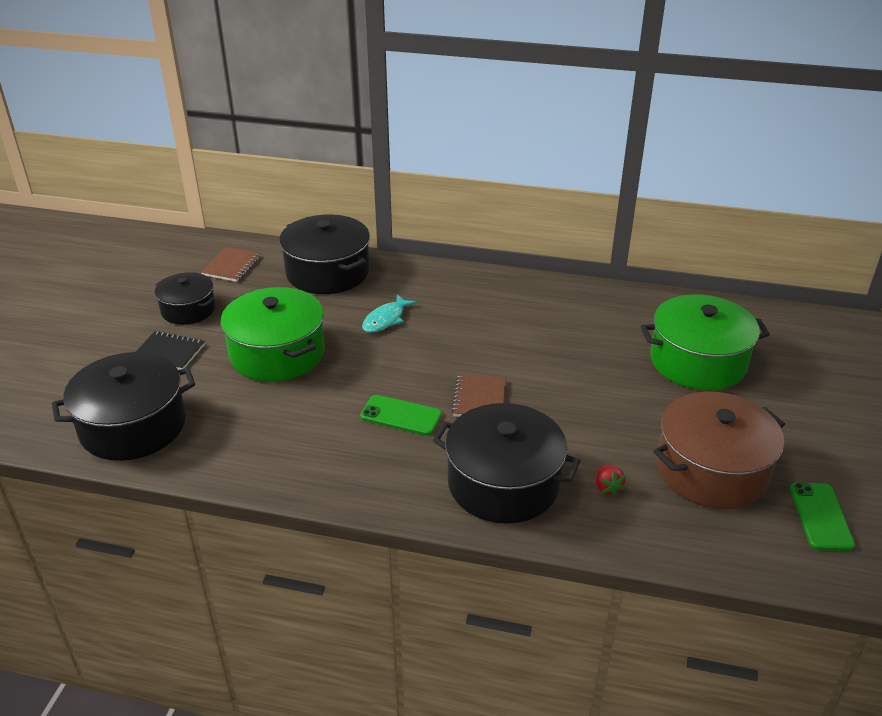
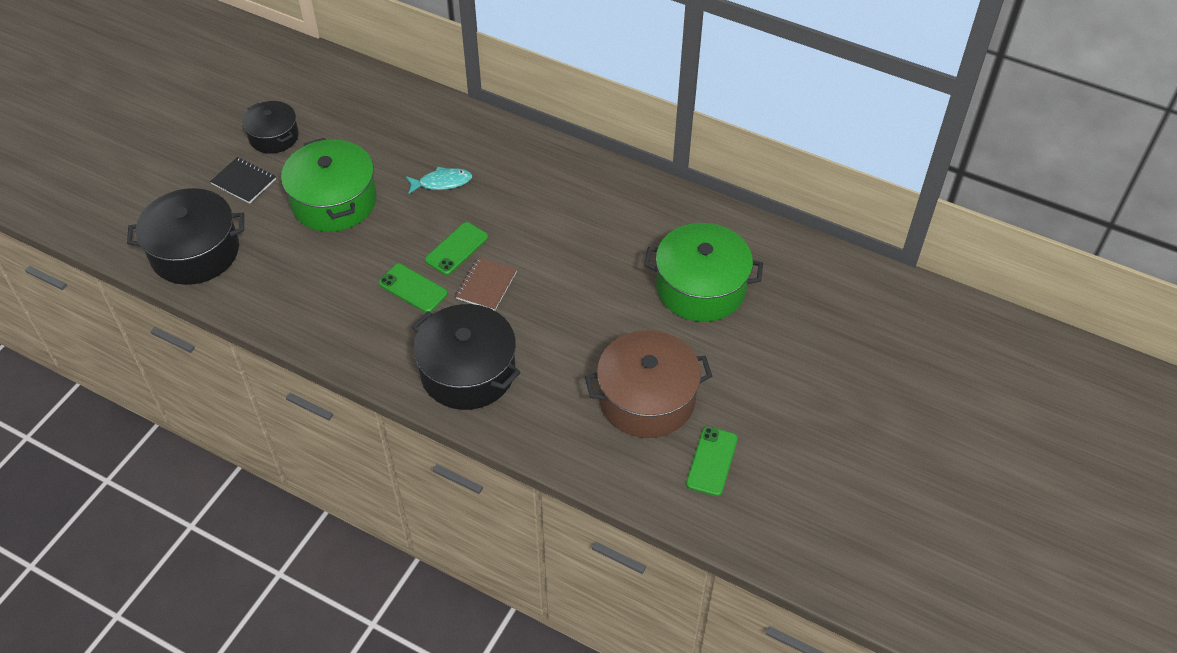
camera: 15 degrees right, 15 degrees up
brown notebook [201,247,261,282] -> none
black pot [279,214,370,294] -> none
turquoise fish [362,294,417,333] -> turquoise fish turned 150 degrees counterclockwise [406,167,472,195]
red strawberry [596,466,626,497] -> none
none -> green phone [425,222,488,275]

